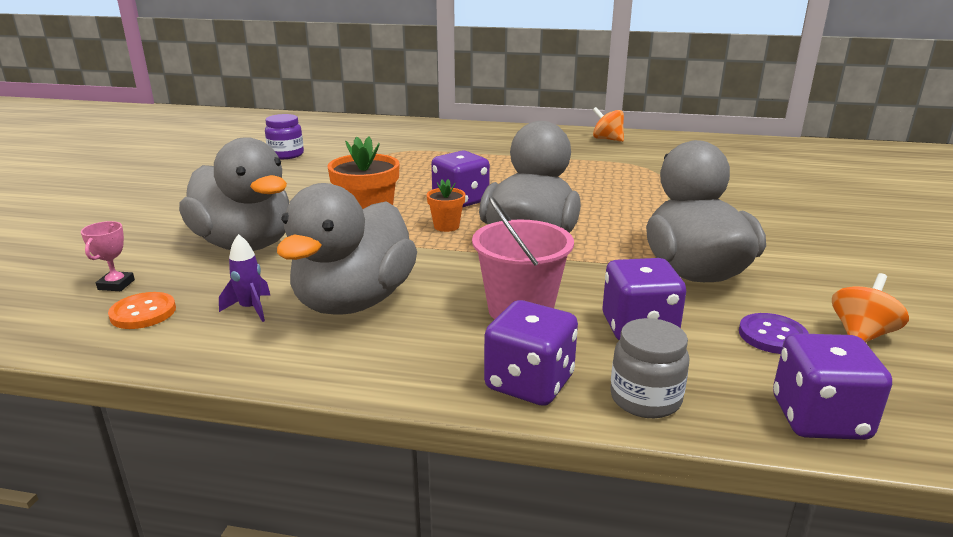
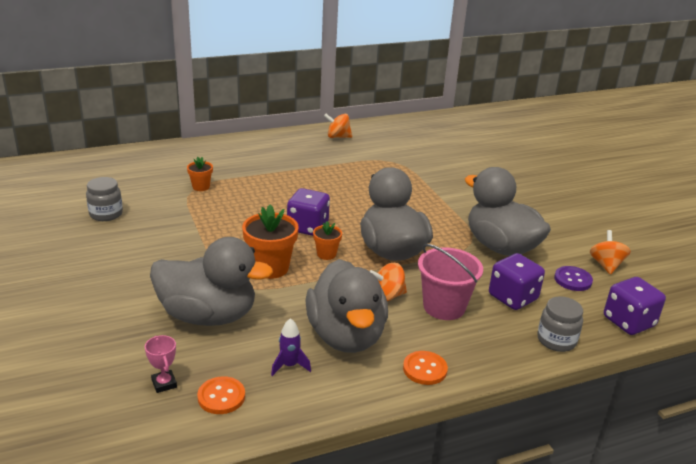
camera: 35 degrees left, 5 degrees up
purple jar [265,114,304,159] -> grey jar [86,177,123,221]
purple dice [484,300,578,406] -> none
none -> orange flower pot [187,157,213,191]
none -> orange spinning top [369,263,407,301]
none -> orange button [403,351,448,385]

